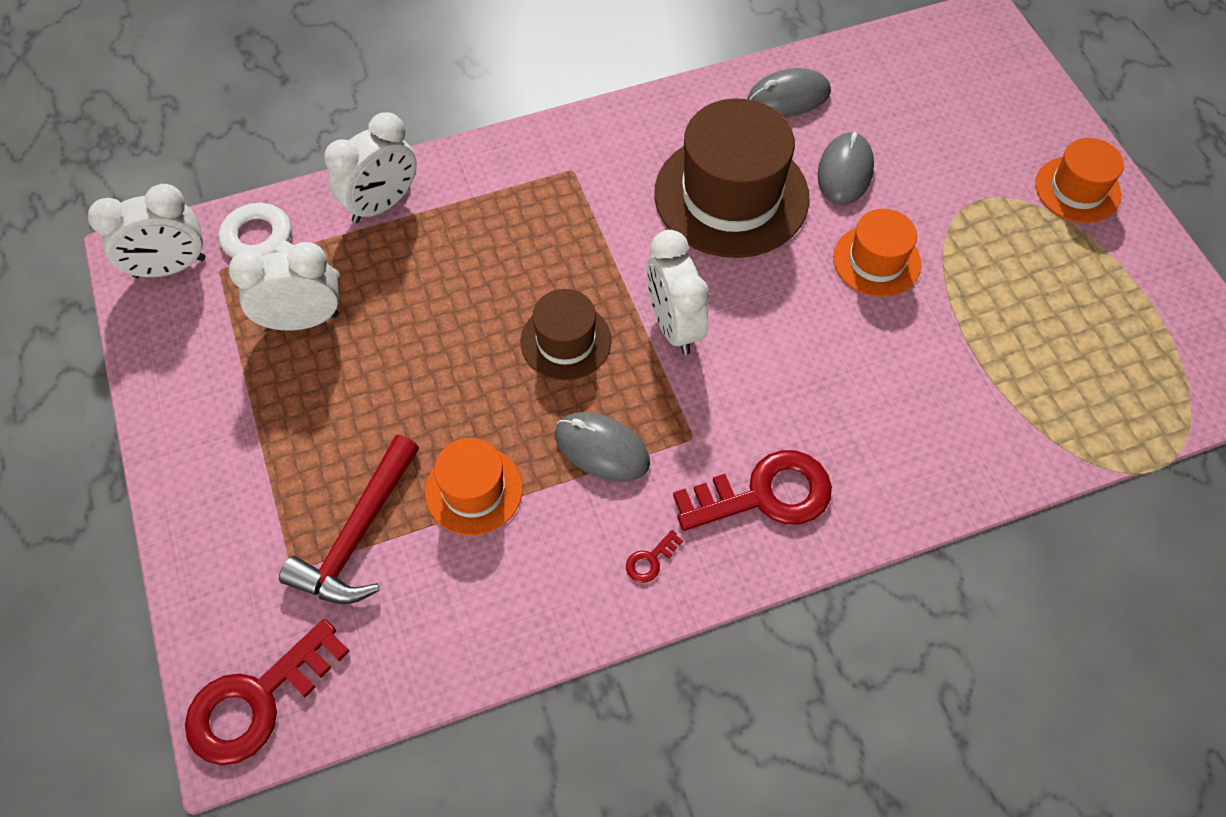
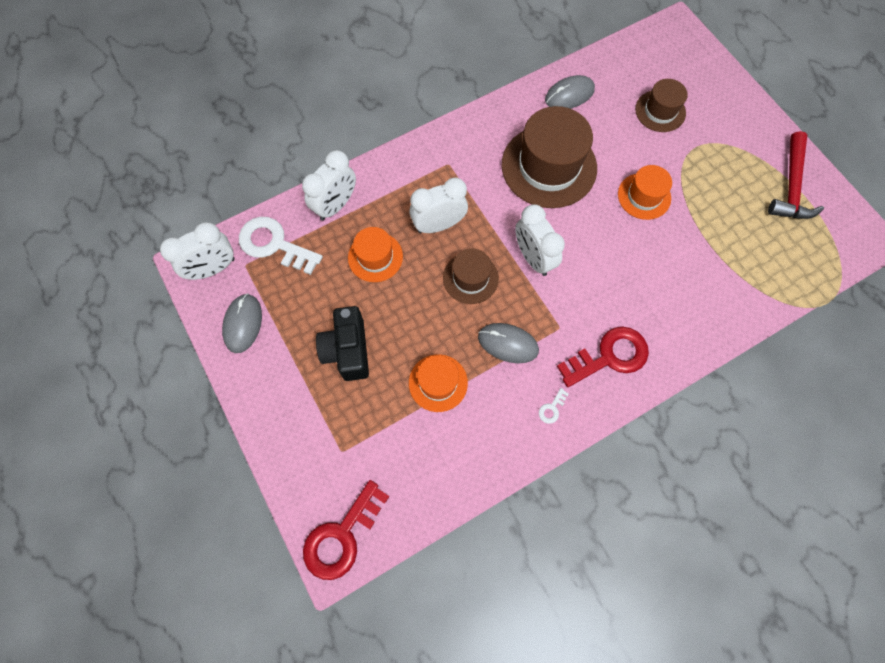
camera: 10 degrees left, 10 degrees up
white clock [228,242,339,331] -> white clock moved to [409,178,468,233]
red hammer [279,435,419,604] -> red hammer moved to [768,131,824,219]
red key [626,530,683,583] -> white key [539,388,569,424]
grey mouse [818,132,874,205] -> grey mouse moved to [222,294,262,353]
orange hat [1035,138,1124,223] -> orange hat moved to [348,227,403,282]
none -> black camera [316,306,369,381]
none -> brown hat [635,79,688,132]

